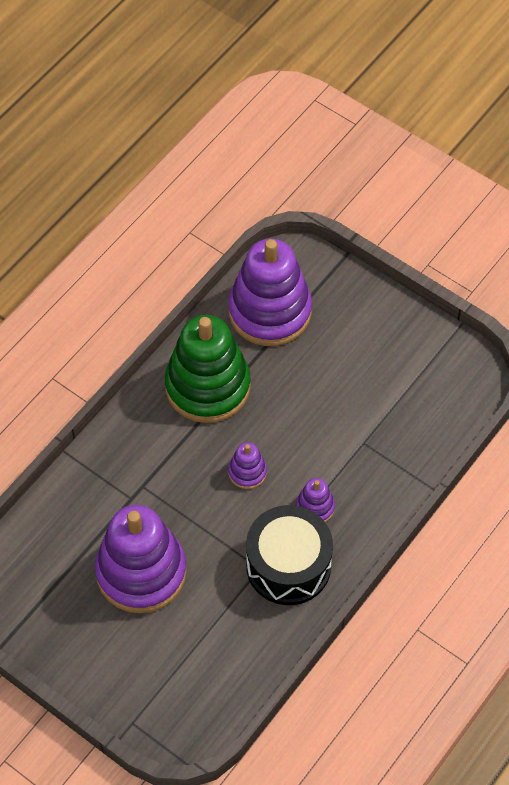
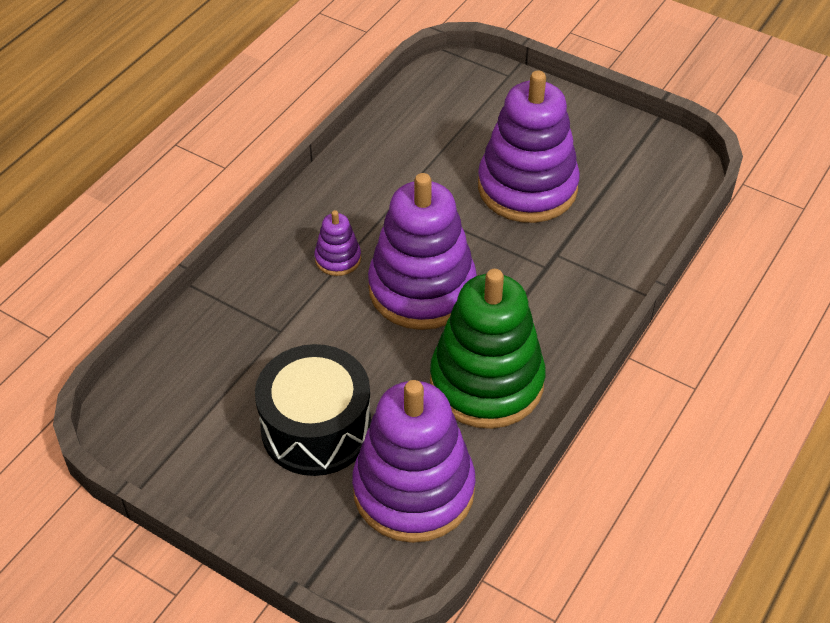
camera: 175 degrees right, 10 degrees down
purple stacking toy [228,442,267,489] -> purple stacking toy [368,173,477,330], size x2.27
black drum [246,505,333,605] -> black drum moved to [255,344,371,476]

